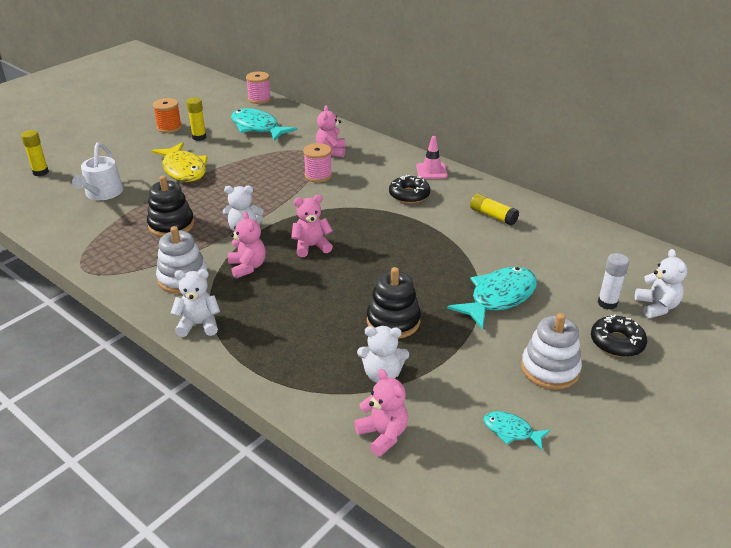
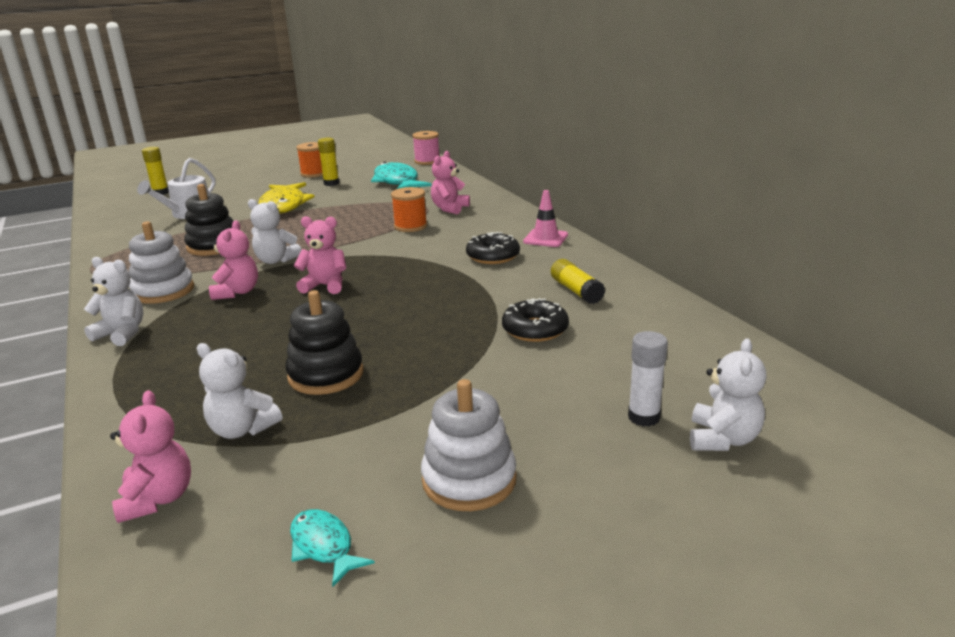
camera: 25 degrees right, 10 degrees down
pink spool [303,143,332,182] -> orange spool [391,187,427,232]
turquoise fish [447,267,537,330] -> none
black donut [591,315,647,357] -> black donut moved to [502,298,569,342]

